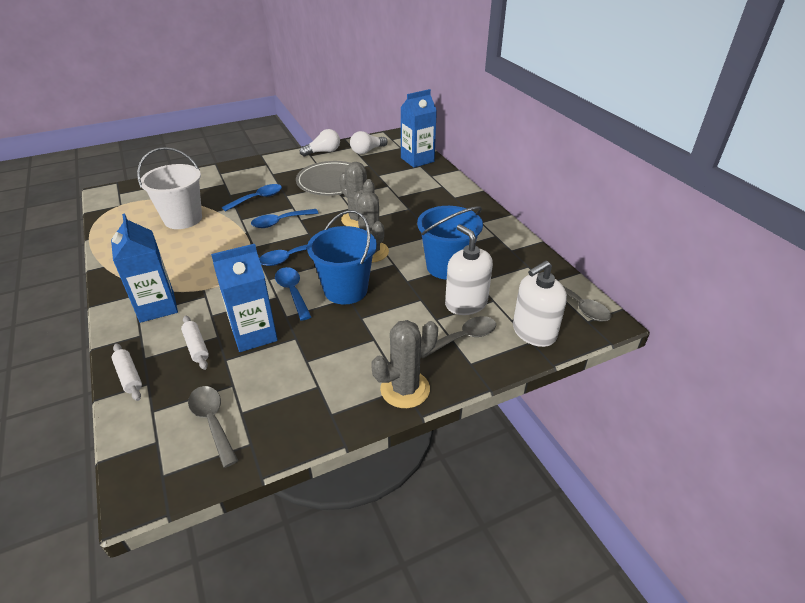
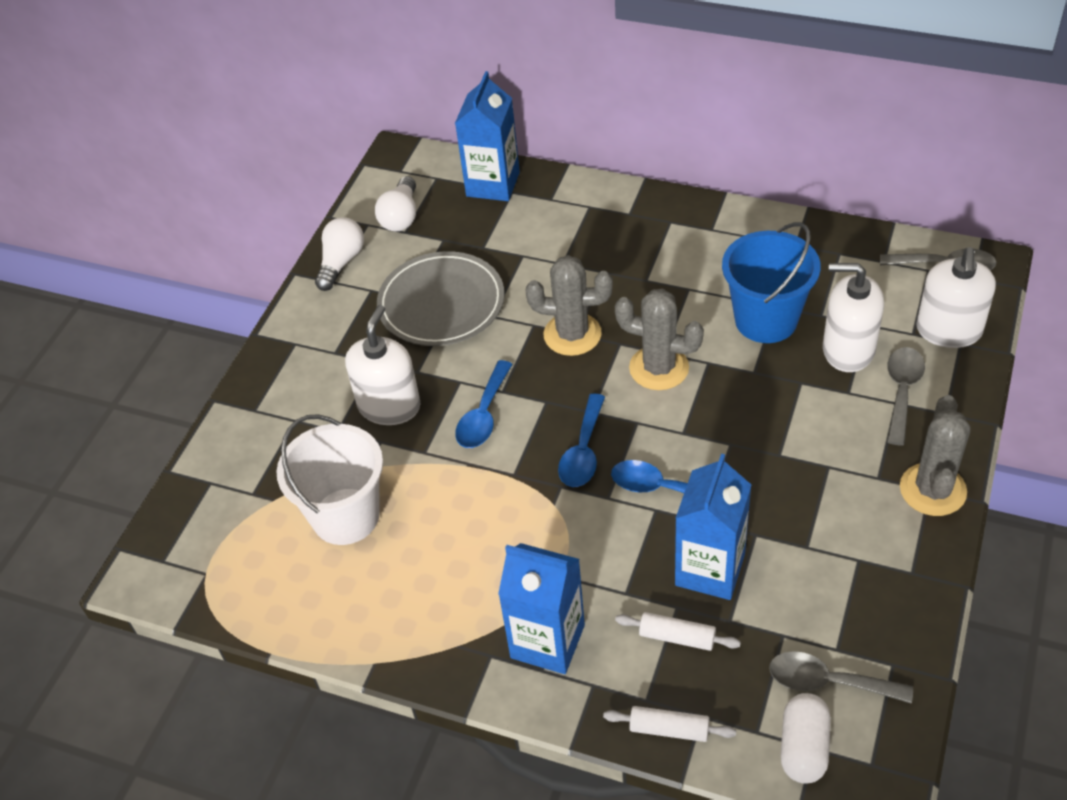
camera: 40 degrees left, 10 degrees up
blue spoon [222,184,282,212] -> white soap dispenser [345,305,421,425]
blue bucket [307,210,377,304] -> none
none -> white capsule [781,693,831,784]

